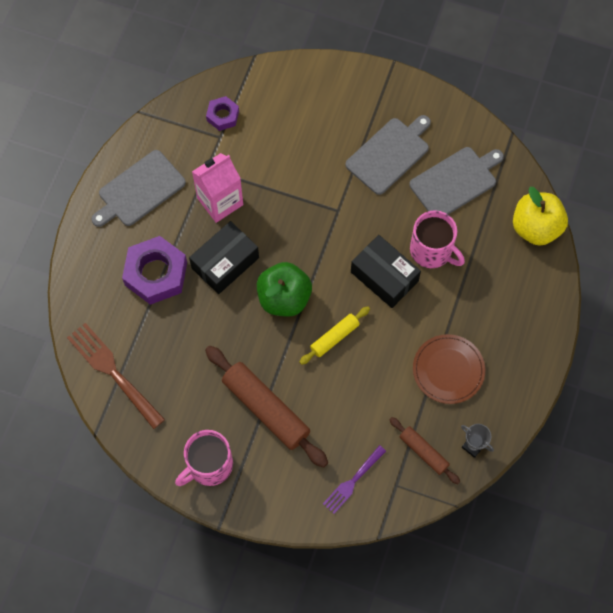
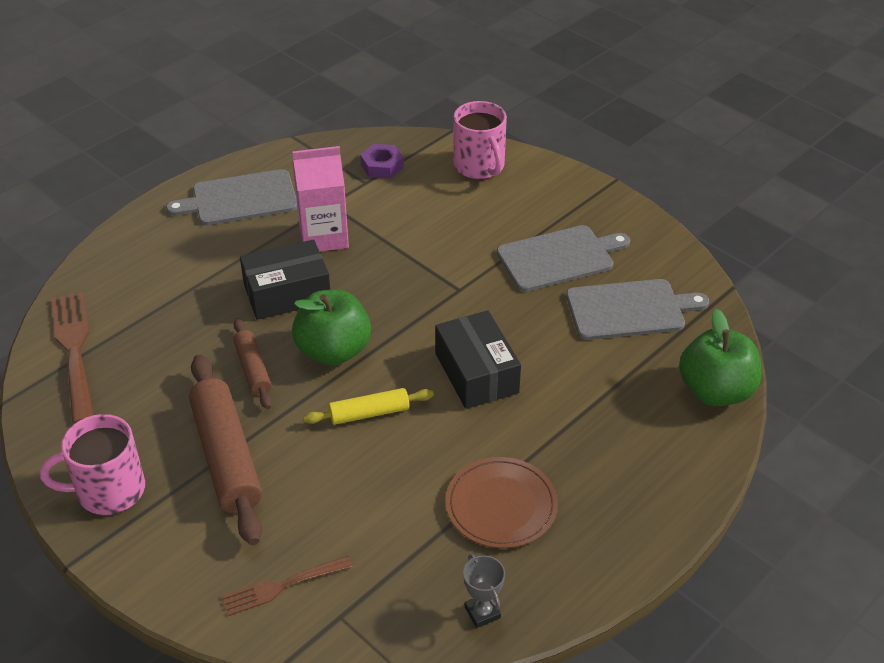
camera: 25 degrees right, 25 degrees down
purple nut [122,236,187,305] -> none
purple fork [323,445,386,514] -> brown fork [222,556,353,616]
brown rolling pin [389,417,460,484] -> brown rolling pin moved to [233,318,272,409]
pink mug [410,210,465,268] -> pink mug moved to [453,101,507,179]
yellow apple [513,187,568,246] -> green apple [679,309,762,406]

